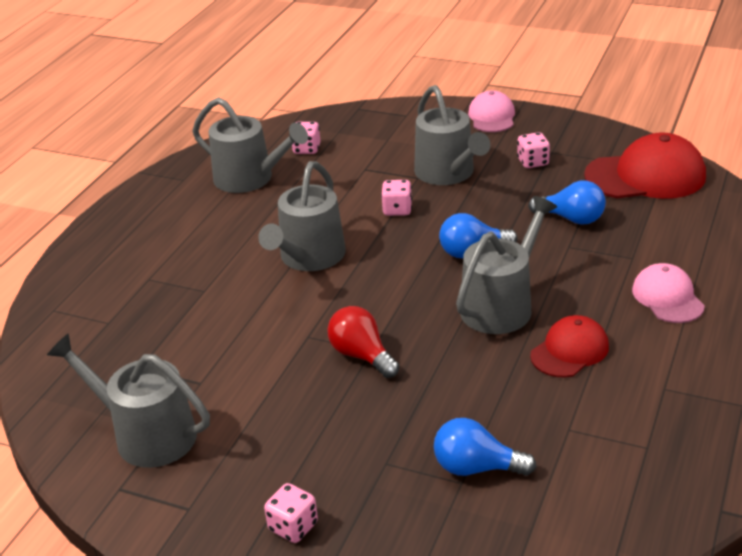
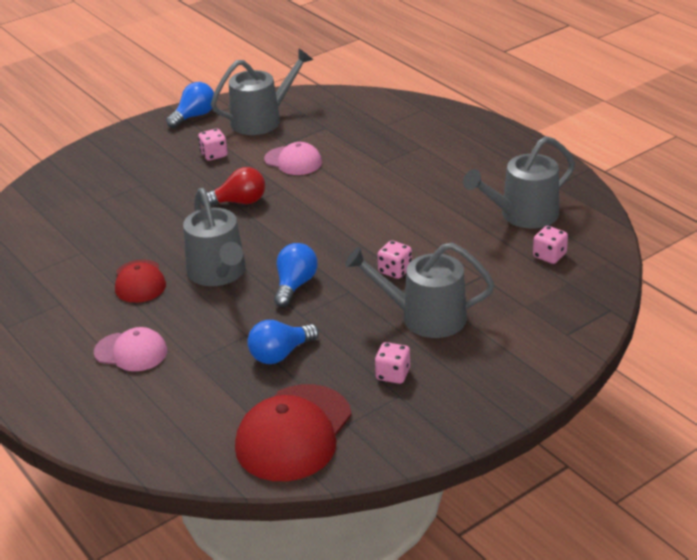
camera: 120 degrees right, 0 degrees up
grey watering can [258,161,346,271] -> none
pink dice [264,483,318,543] -> pink dice moved to [198,129,228,161]
blue light bulb [434,418,536,476] -> blue light bulb moved to [166,82,214,128]
pink cap [468,90,515,132] -> pink cap moved to [264,142,322,175]

